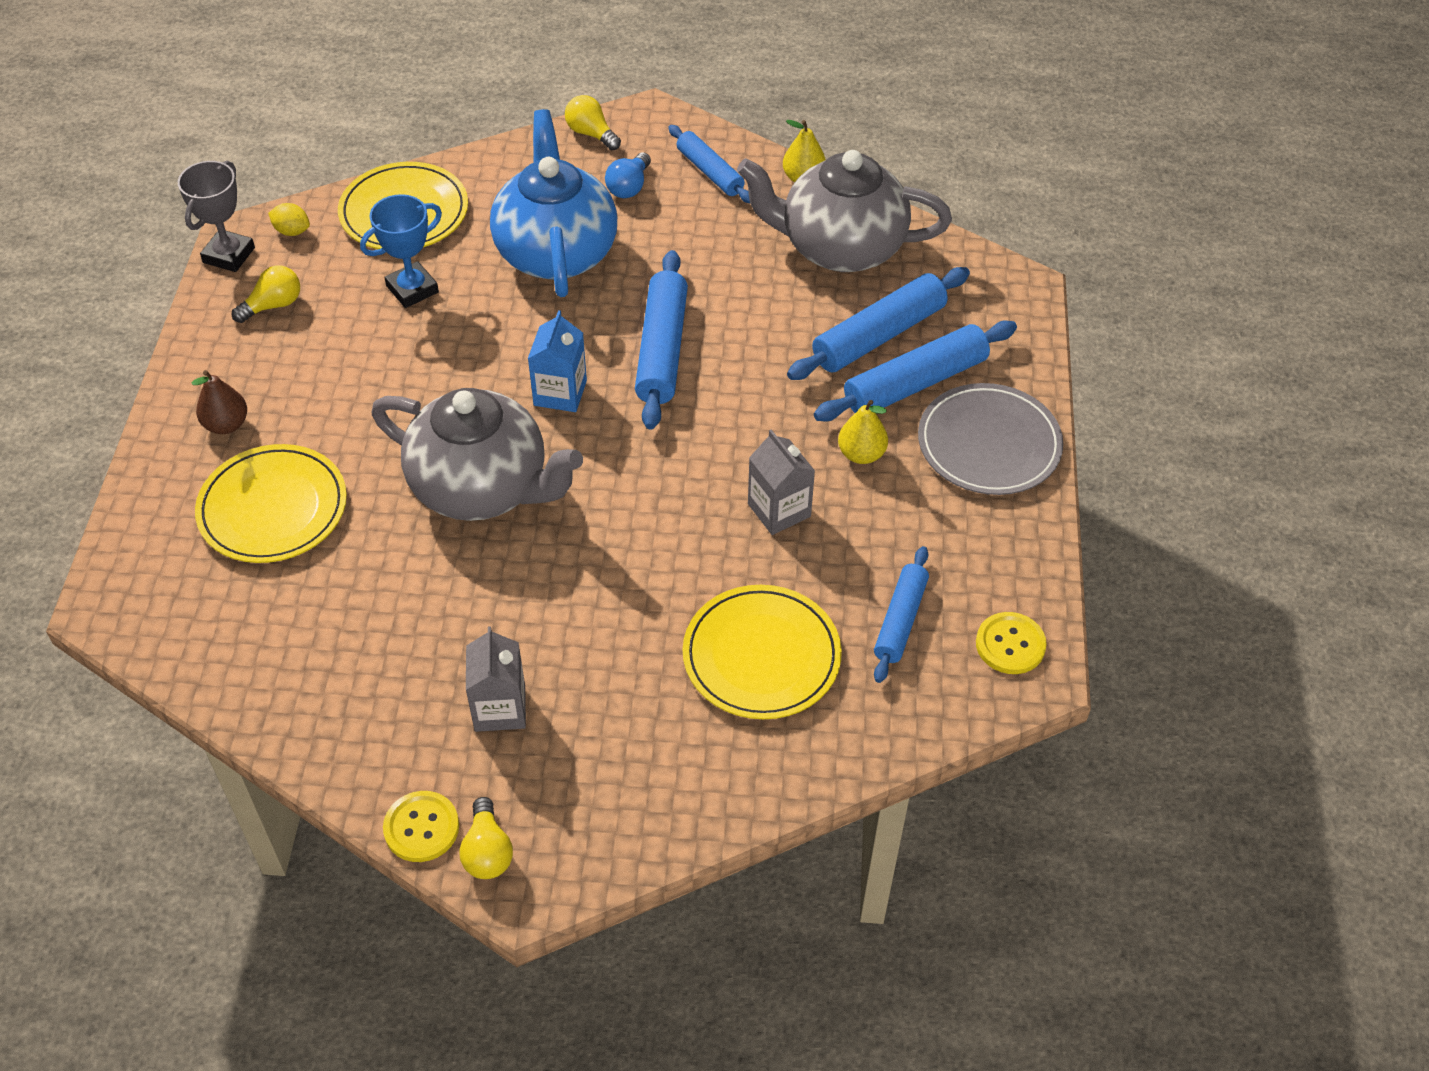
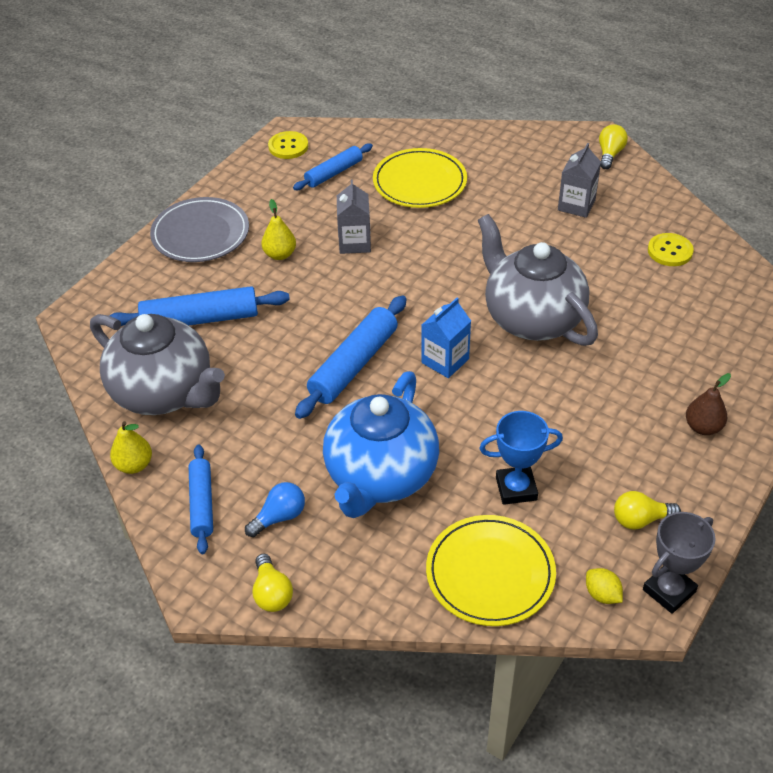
camera: 150 degrees left, 5 degrees down
yellow plate [195,444,347,563] -> none
yellow button [383,791,459,862] -> yellow button moved to [648,233,694,266]
blue rolling pin [814,321,1017,421] -> none

